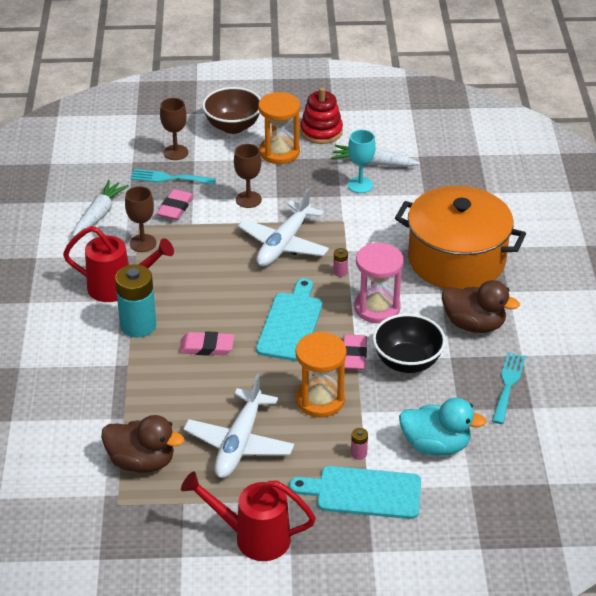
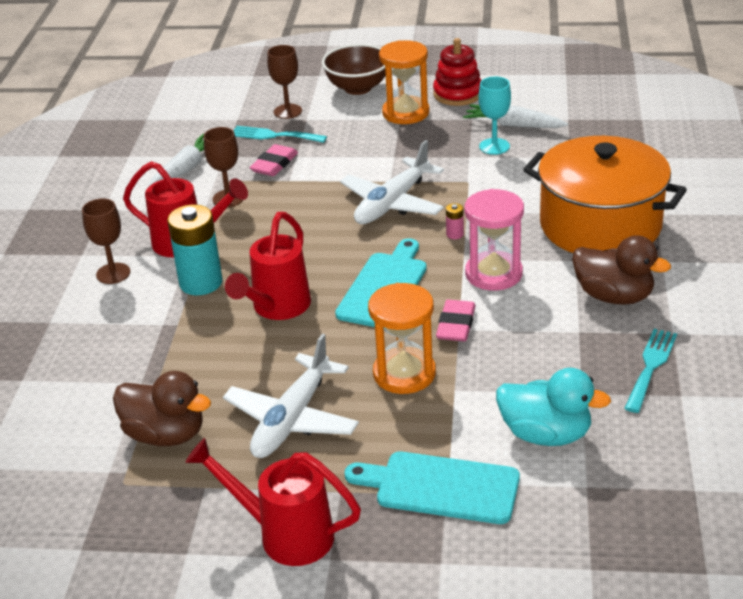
camera: 10 degrees right, 5 degrees down
pink eraser [179,331,234,356] -> red watering can [225,212,311,320]
brown goblet [234,144,262,208] -> brown goblet moved to [82,198,130,284]
pink battery [351,428,368,460] -> none
black bowl [373,314,446,373] -> none

